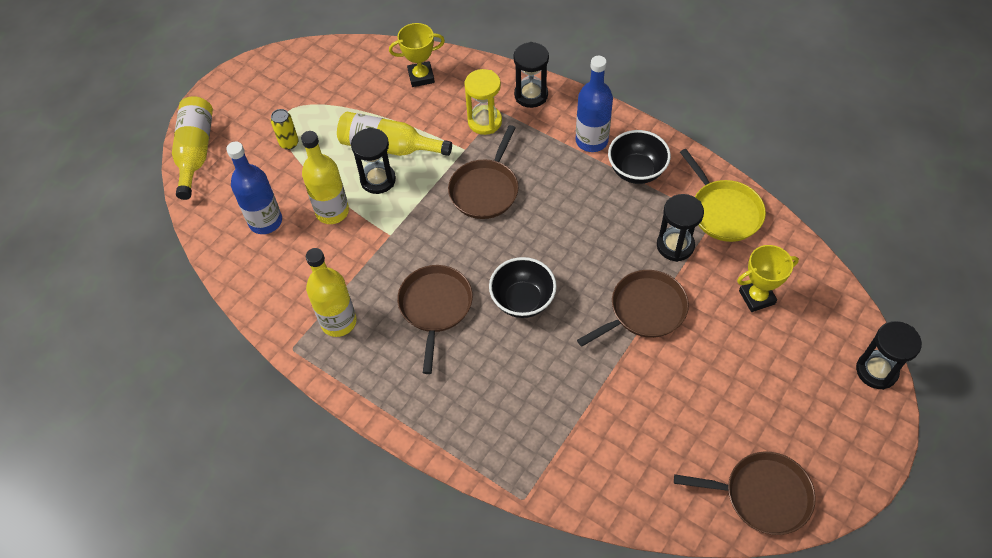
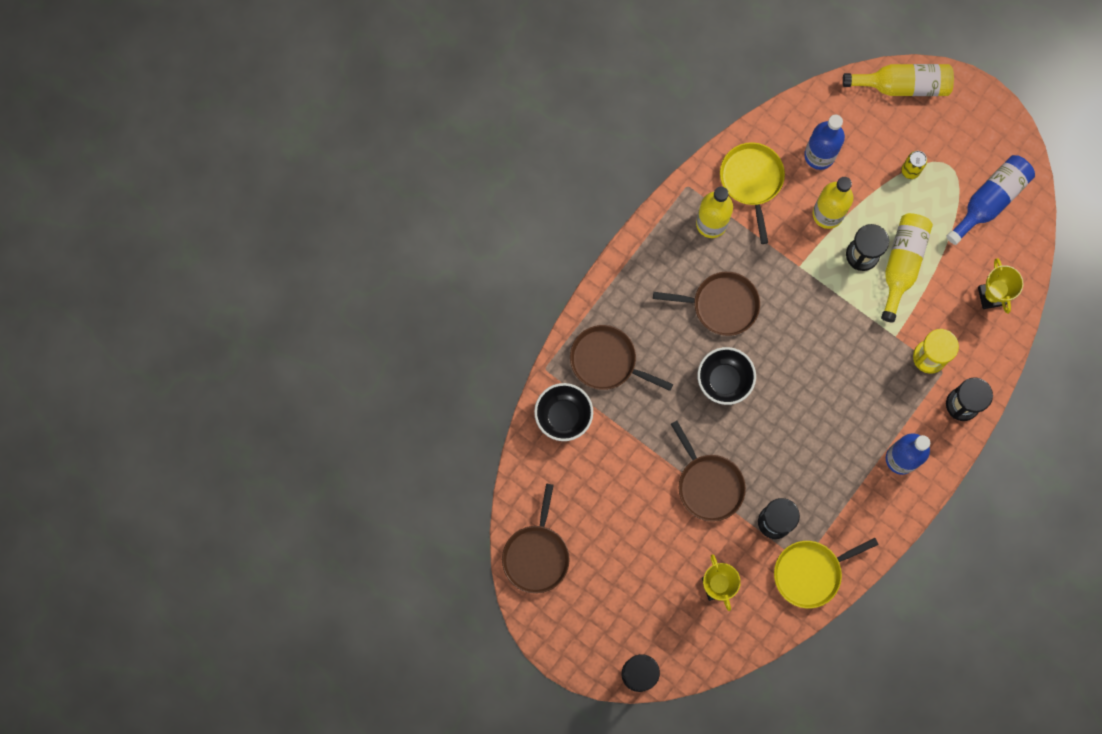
camera: 90 degrees right, 20 degrees up
brown pan [448,125,518,219] -> brown pan moved to [570,325,673,391]
black bowl [608,130,671,184] -> black bowl moved to [534,383,593,441]
none -> yellow pan [720,142,785,244]
none -> blue bottle [946,155,1035,245]

